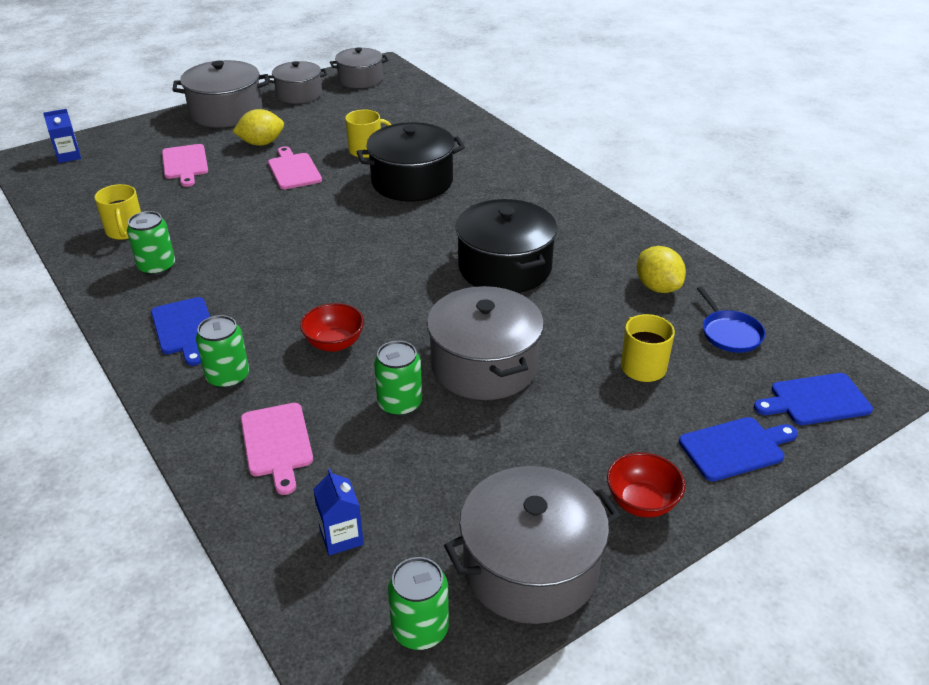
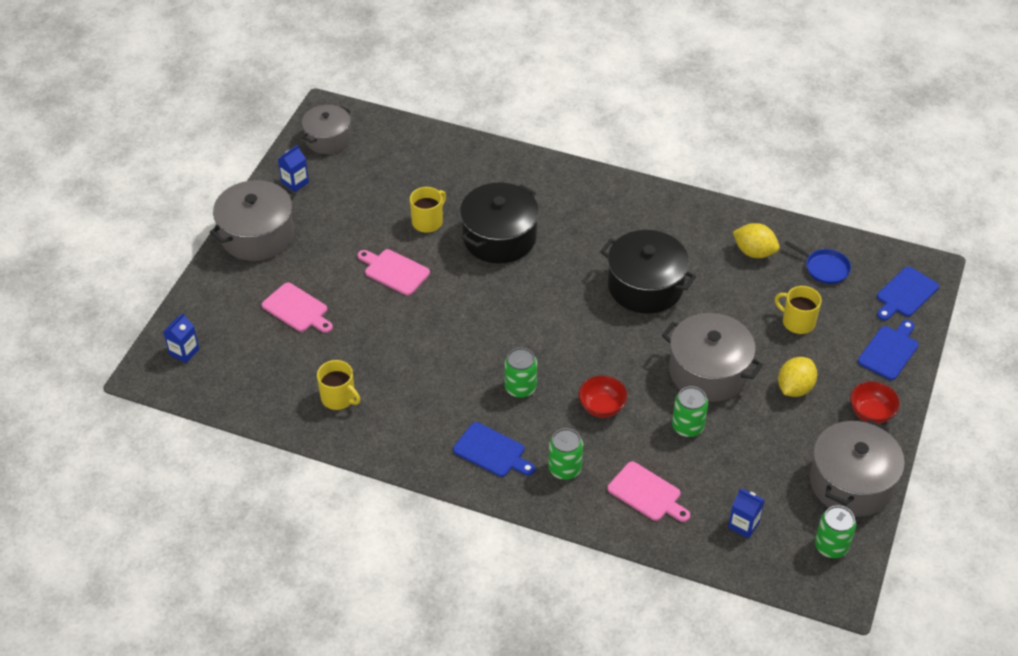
camera: 35 degrees left, 10 degrees up
green can [127,211,175,276] -> green can moved to [505,348,537,398]
yellow lemon [232,109,284,146] -> yellow lemon moved to [778,357,817,397]
grey pot [269,61,327,104] -> blue carton [278,145,309,192]

